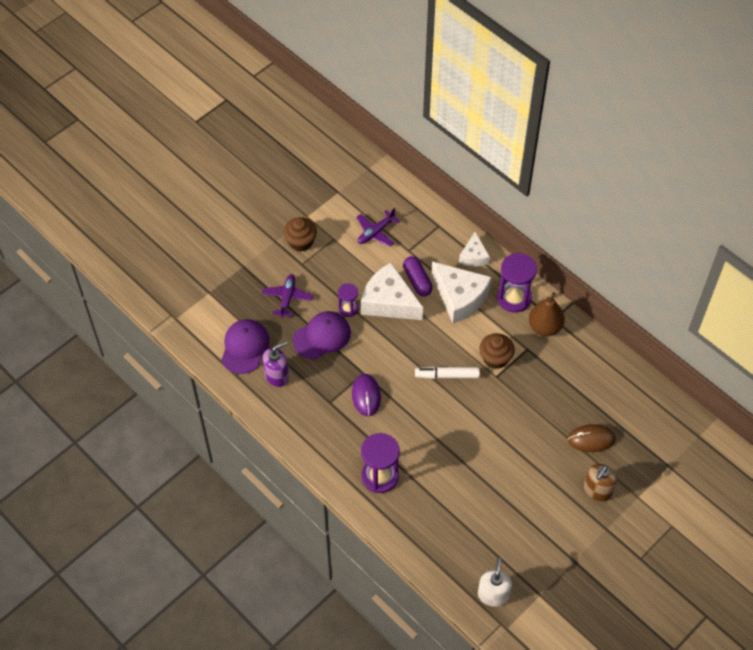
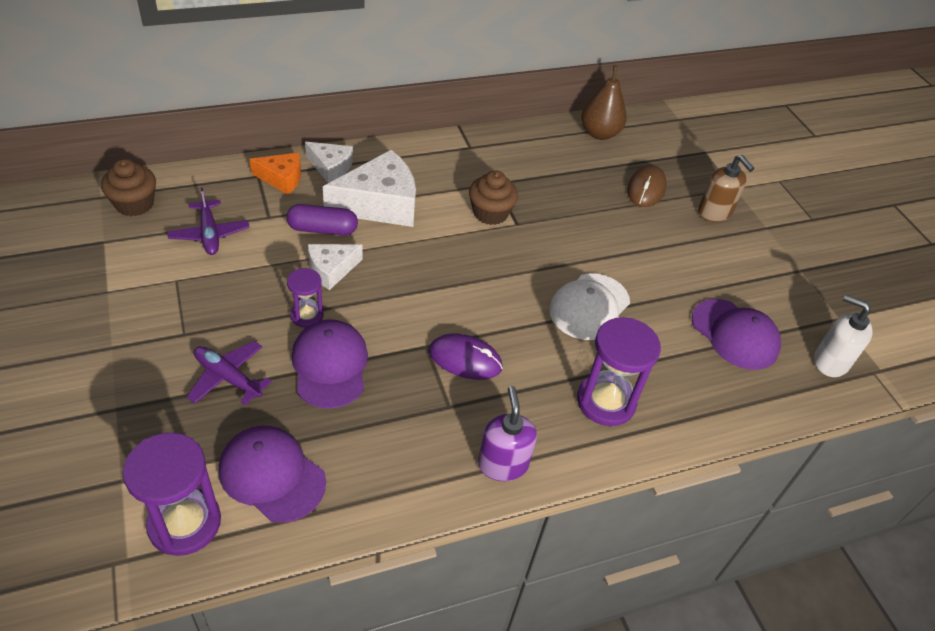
camera: 70 degrees left, 10 degrees down
purple soap dispenser [262,341,289,387] -> purple soap dispenser moved to [478,386,537,481]
brown cupcake [284,217,317,252] -> brown cupcake moved to [101,159,156,216]
white cheese [361,263,423,320] -> white cheese [308,244,363,290], size x0.56
white marker [415,367,480,379] -> none
purple hourglass [497,253,537,313] -> purple hourglass moved to [123,433,221,556]
brown pear [529,292,565,336] -> brown pear moved to [581,66,627,140]
none -> orange cheese [250,153,301,195]
none -> white cap [549,273,630,340]
none -> purple cap [692,299,781,370]

